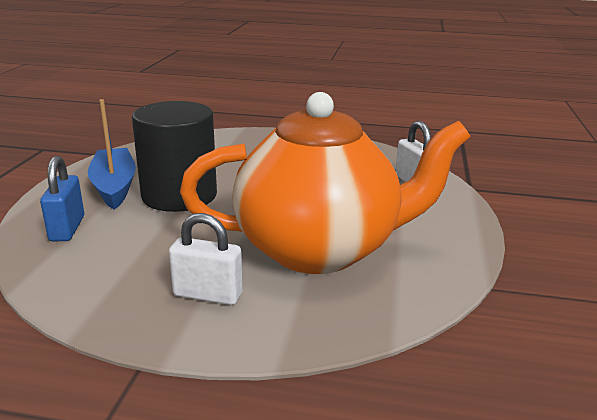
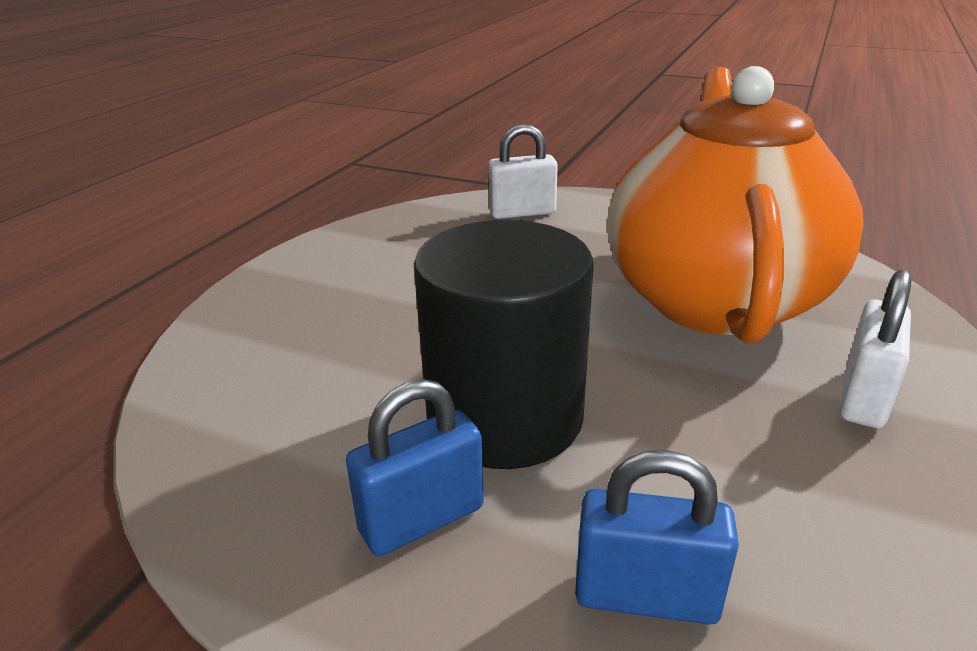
camera: 75 degrees left, 5 degrees up
blue boat [88,99,136,210] -> blue padlock [346,379,484,556]

